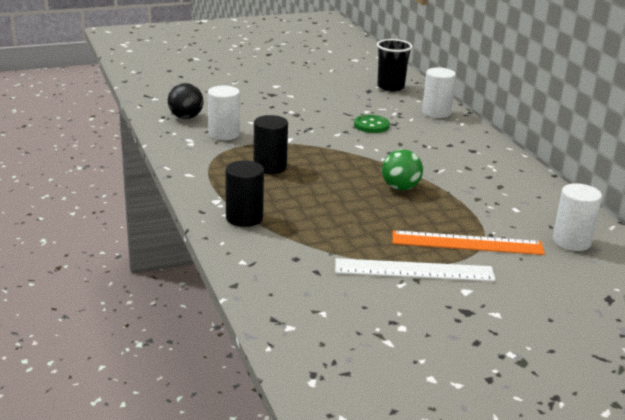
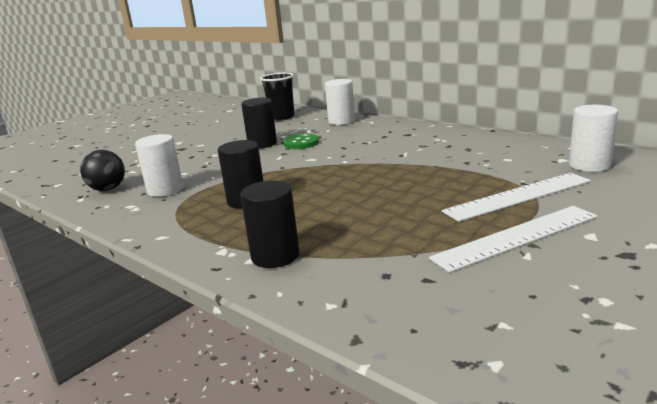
camera: 25 degrees left, 5 degrees down
green ball [382,149,423,190] -> none
orange ruler [393,230,545,255] -> white ruler [442,173,591,222]
none -> black cylinder [241,98,277,149]

